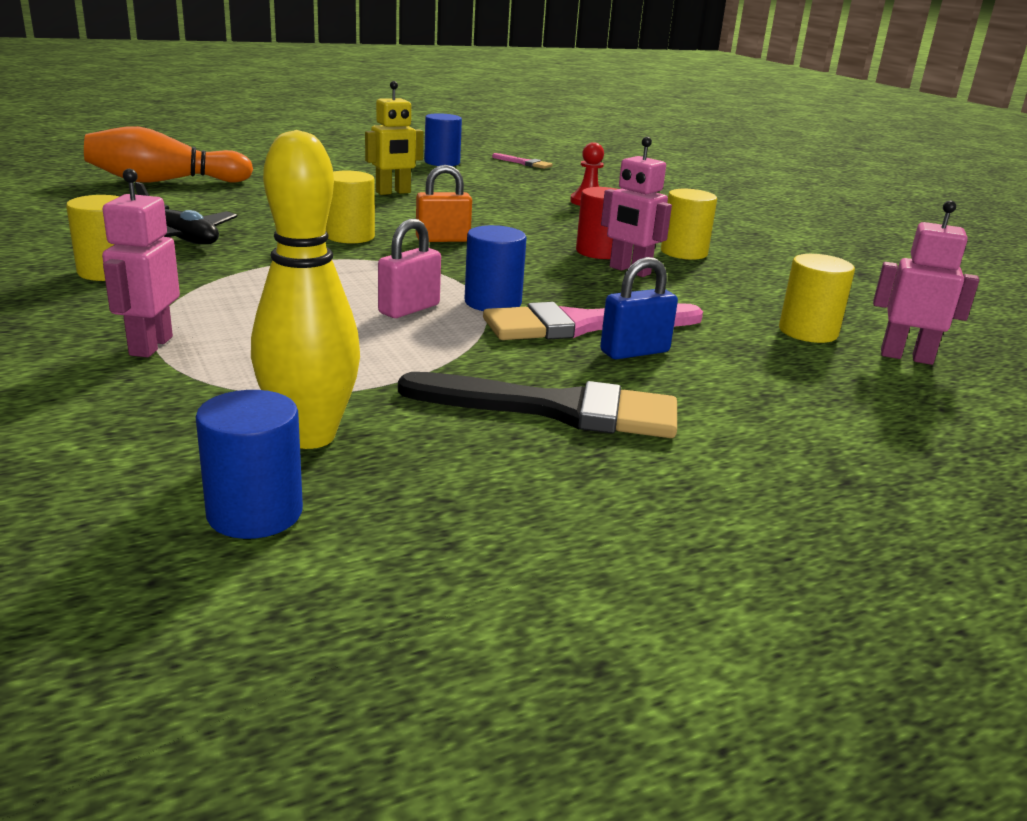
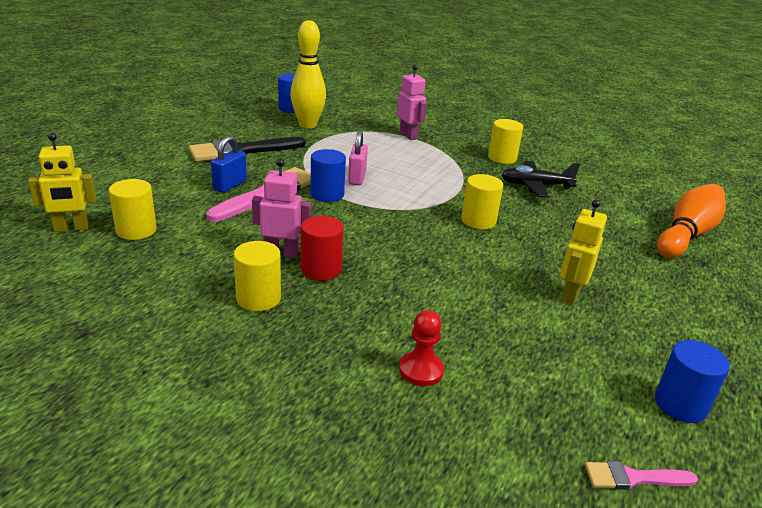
camera: 145 degrees right, 5 degrees up
orange padlock [416,165,472,242] -> none
pink robot [873,201,979,365] -> yellow robot [28,133,96,232]

